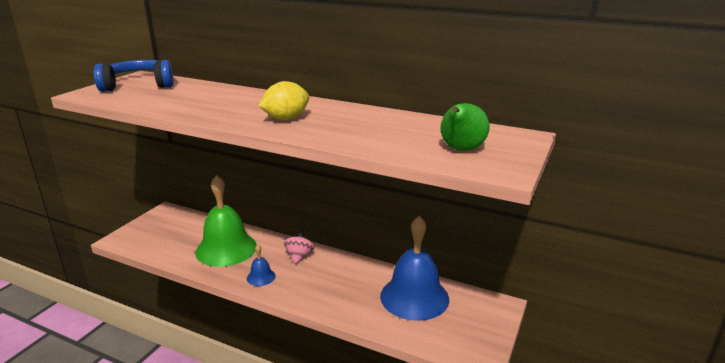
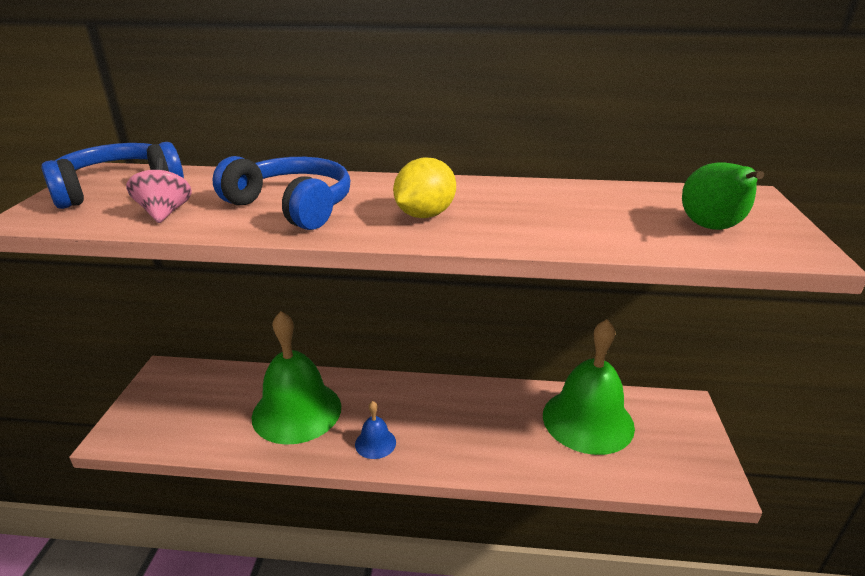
camera: 20 degrees left, 5 degrees up
pink spinning top [284,227,315,264] -> pink spinning top moved to [126,158,192,223]
blue bell [380,216,449,321] -> green bell [543,319,635,455]
none -> blue headphones [212,156,350,230]

